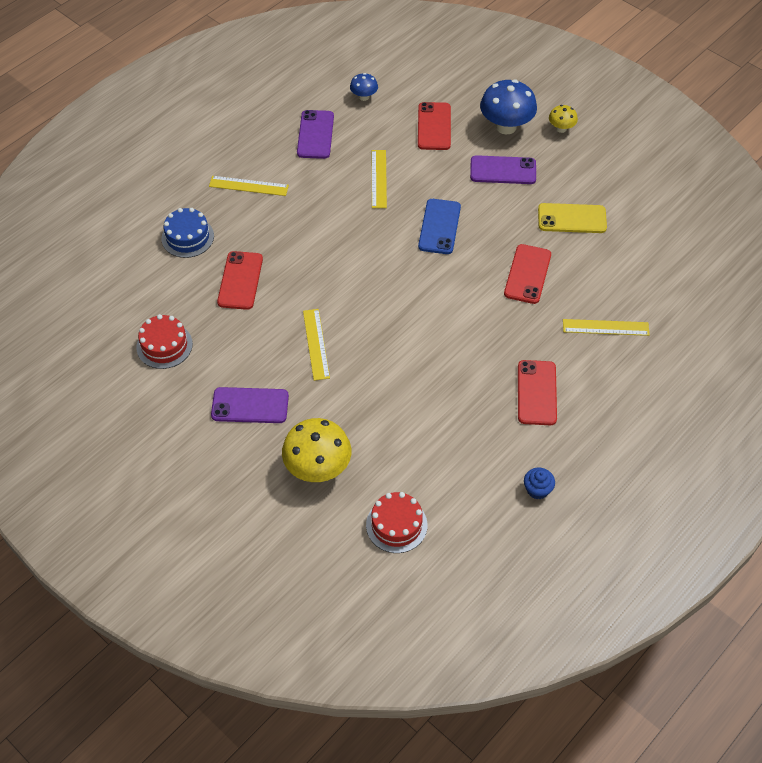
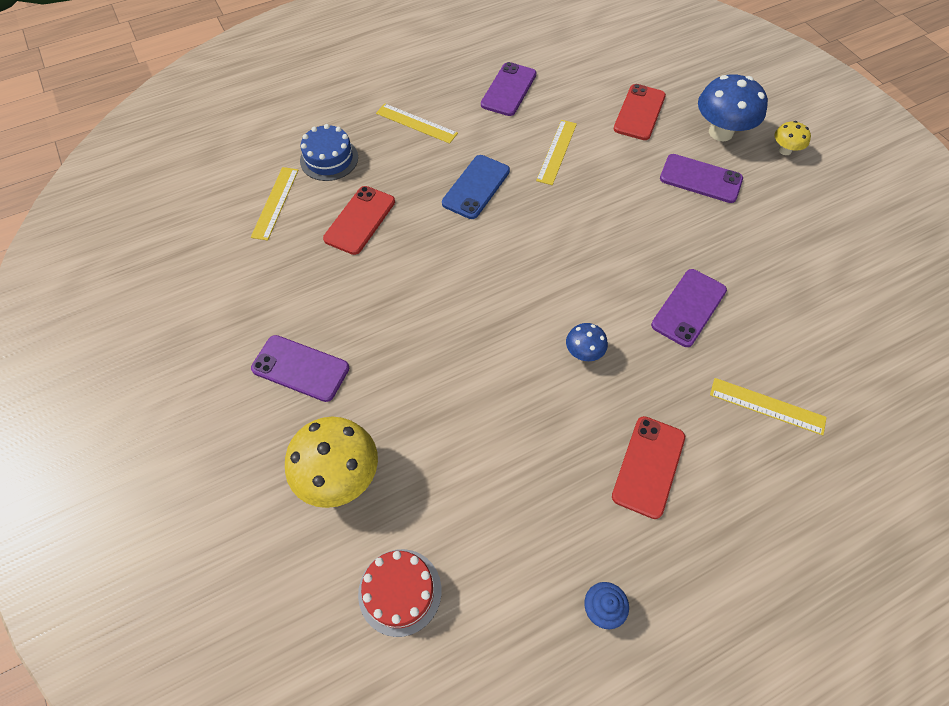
camera: 20 degrees right, 5 degrees up
red cake [136,314,193,369] -> none
yellow ruler [303,309,330,381] -> yellow ruler moved to [251,167,299,241]
blue mushroom [350,73,378,101] -> blue mushroom moved to [566,323,608,361]
blue phone [418,199,461,254] -> blue phone moved to [442,155,510,219]
red phone [504,244,551,304] -> purple phone [651,269,727,347]
yellow phone [538,203,607,233] -> none

